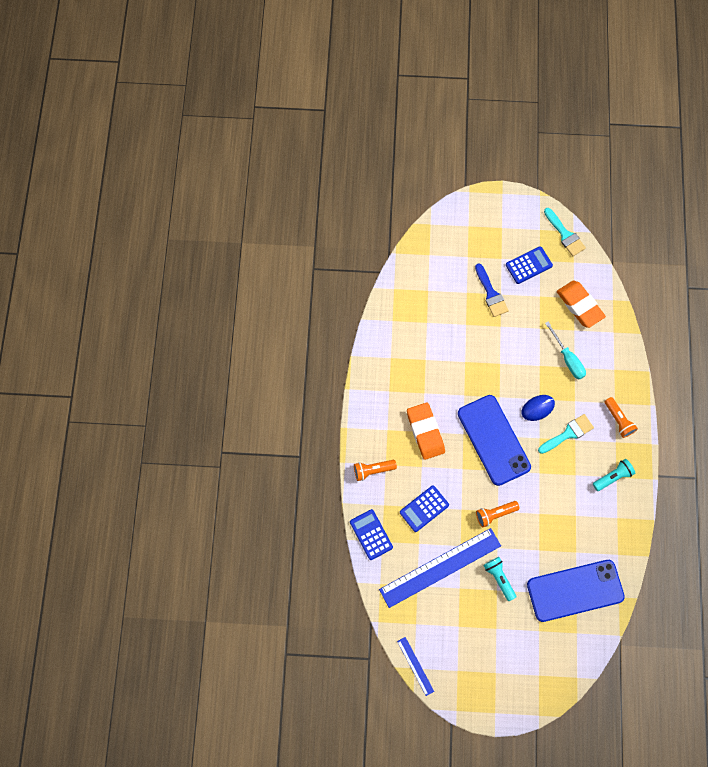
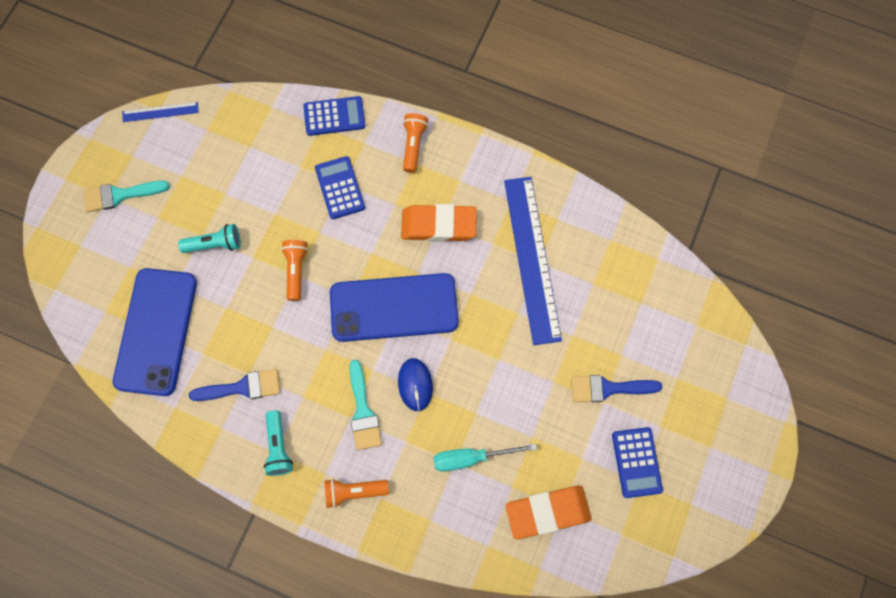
camera: 110 degrees right, 0 degrees up
blue ruler [379,528,501,608] -> blue ruler moved to [504,177,562,345]
turquoise brush [544,208,586,256] -> turquoise brush moved to [83,180,170,212]
none -> blue brush [189,369,280,401]

